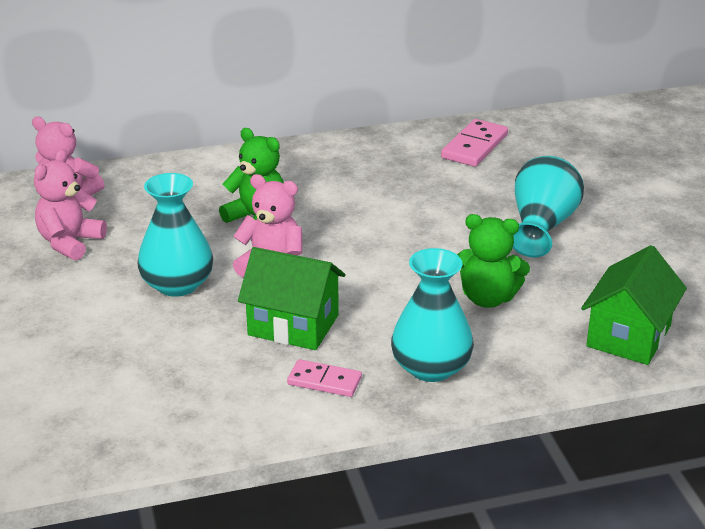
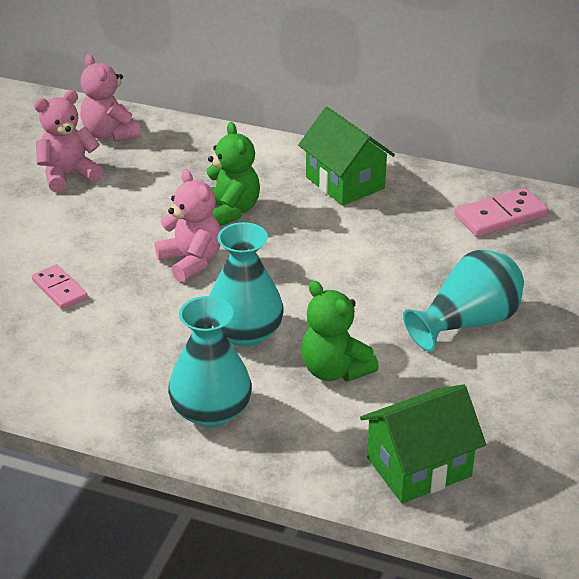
camera: 35 degrees right, 5 degrees up
turquoise vase [137,173,213,297] -> turquoise vase moved to [209,222,284,347]
green house [238,247,345,350] -> green house moved to [298,107,395,206]
pink domino [287,359,362,397] -> pink domino moved to [32,264,88,310]

